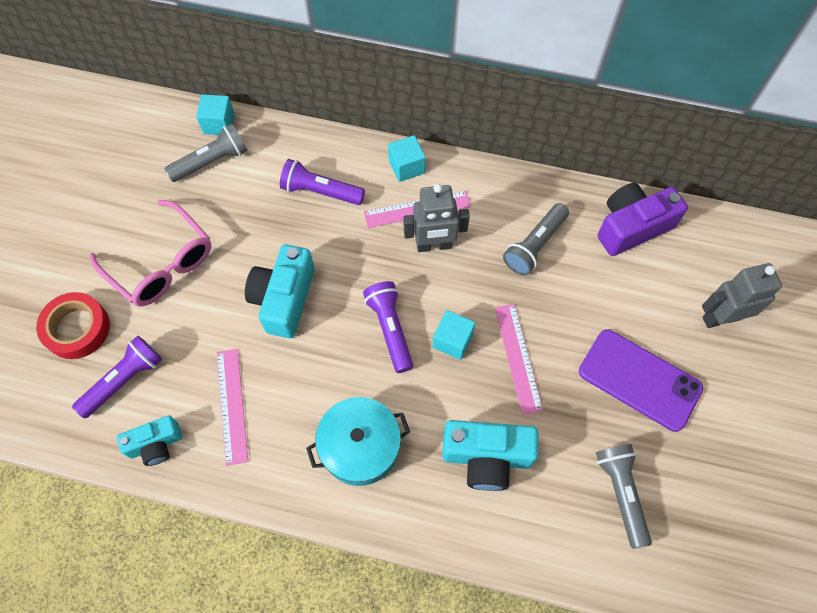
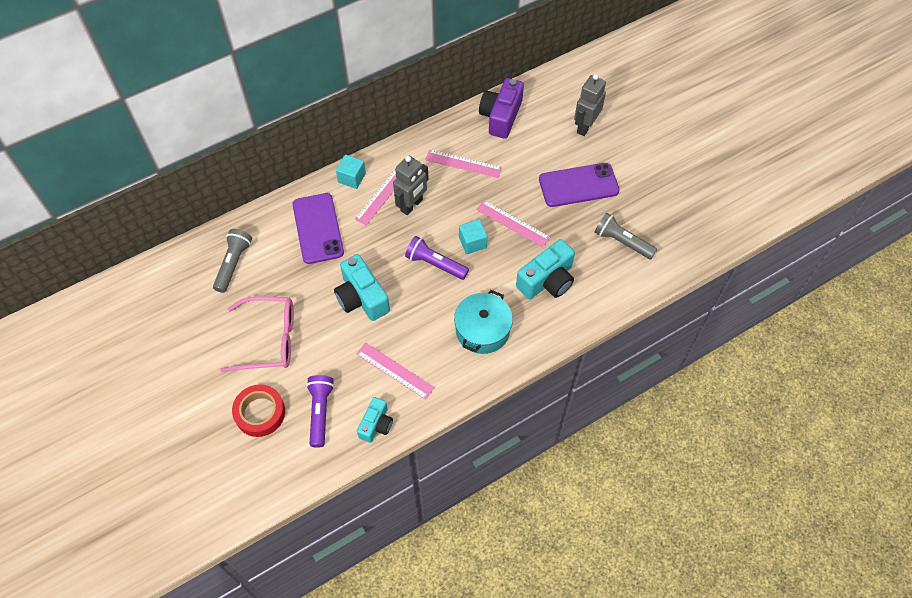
camera: 45 degrees left, 5 degrees down
turquoise cube [196,94,235,135] -> none
purple flashlight [280,159,365,205] -> purple phone [292,193,344,264]
grey flashlight [503,203,569,276] -> pink ruler [425,149,502,178]

